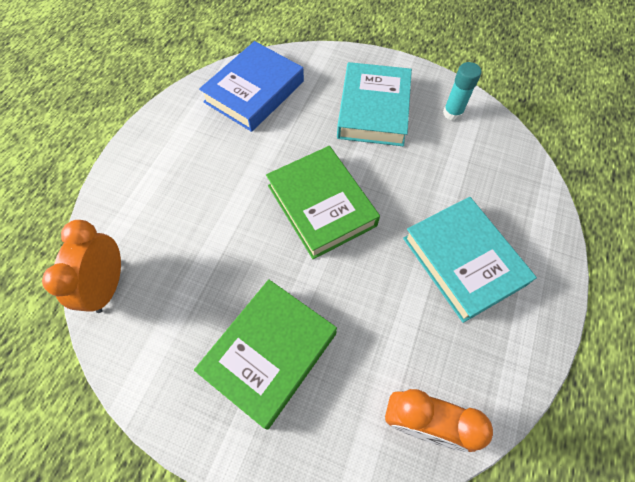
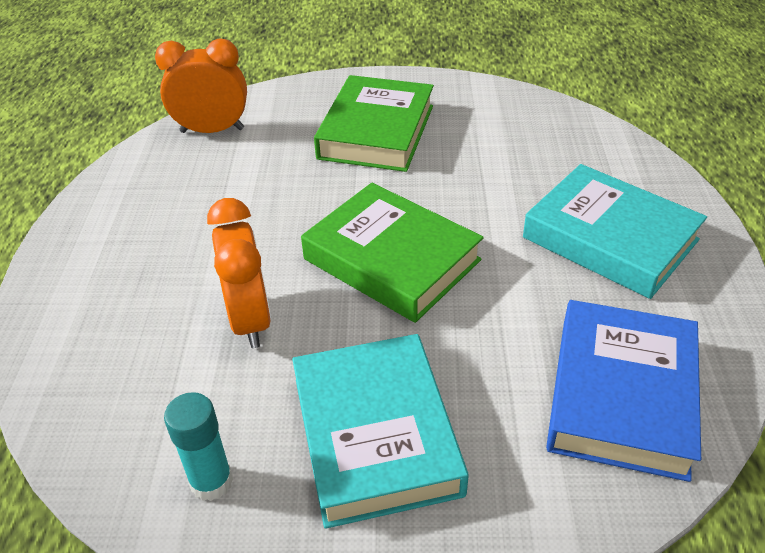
camera: 160 degrees right, 20 degrees down
orange clock [42,220,121,313] -> orange clock moved to [207,198,271,348]
turquoise book [403,197,537,323] -> turquoise book moved to [523,164,707,299]

